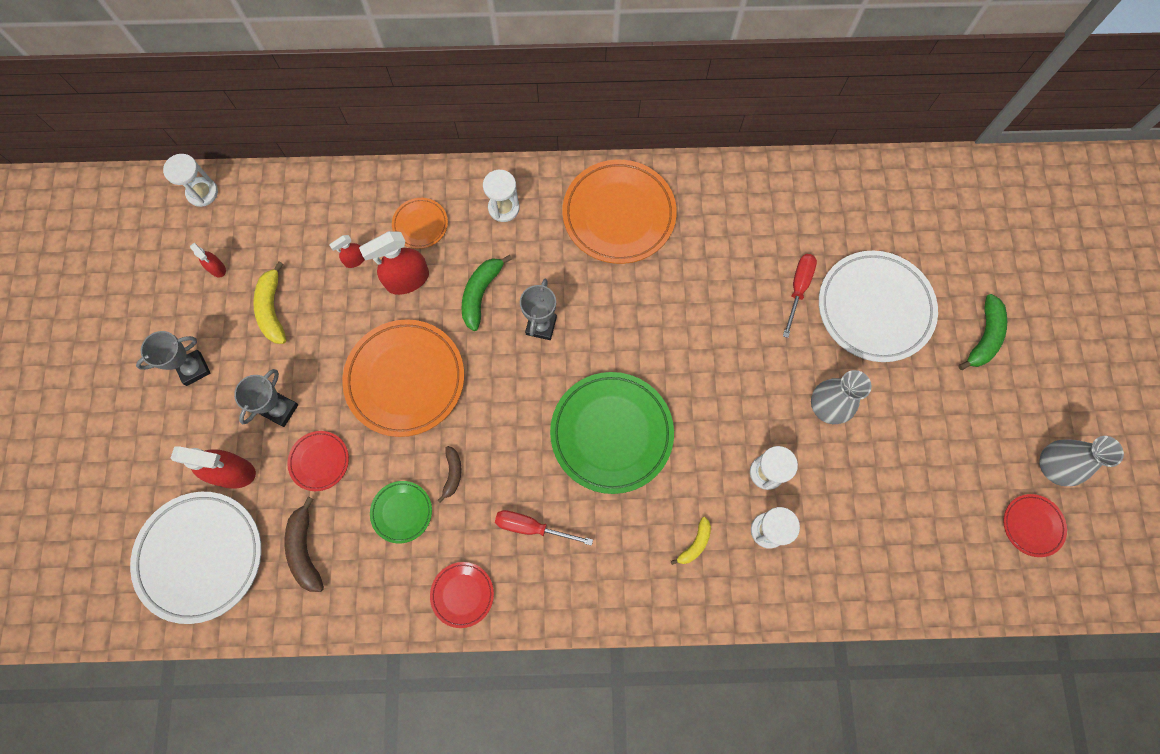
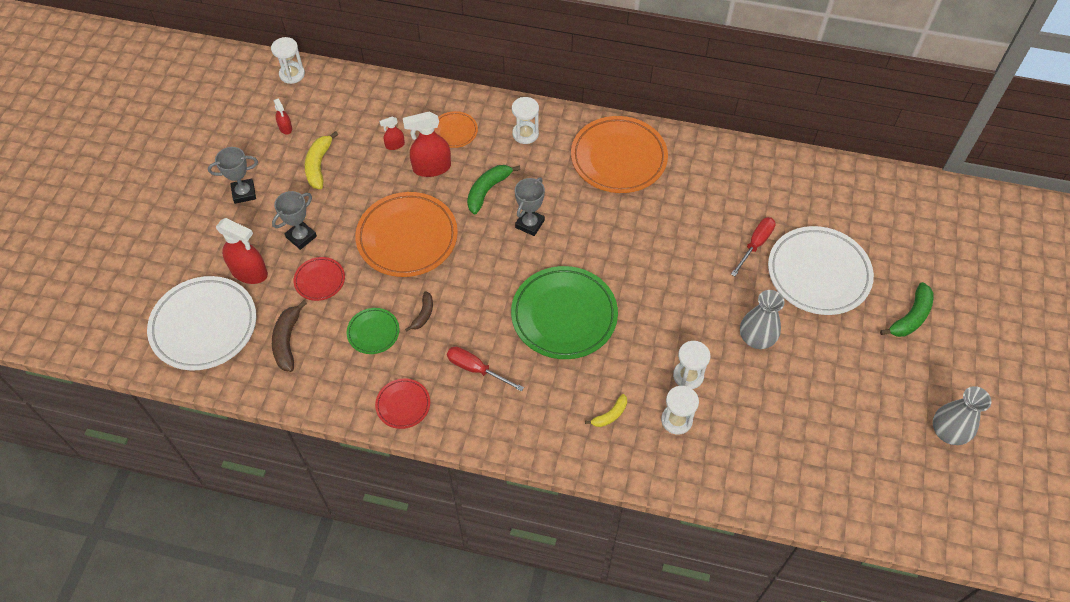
camera: 15 degrees right, 15 degrees down
red plate [1003,494,1067,557] -> none

